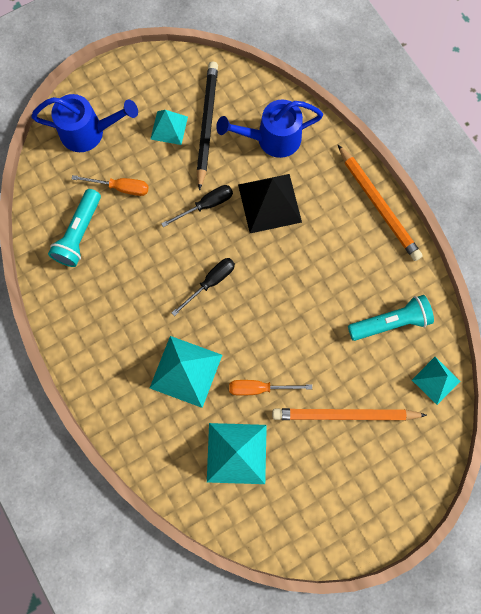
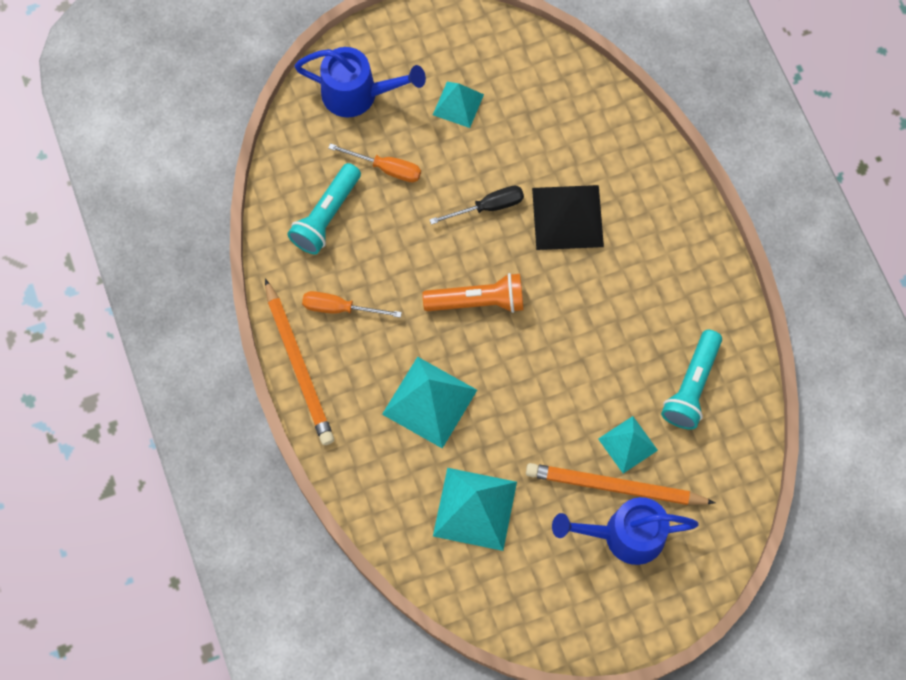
camera: 10 degrees right, 5 degrees down
black screwdriver [172,258,235,316] -> orange flashlight [422,273,523,313]
black pencil [197,62,218,191] -> none
blue watering can [216,99,323,158] -> blue watering can moved to [552,497,699,565]
orange screwdriver [229,380,312,396] -> orange screwdriver moved to [302,291,402,318]
orange pencil [338,145,423,261] -> orange pencil moved to [265,279,334,445]
turquoise flashlight [348,295,434,341] -> turquoise flashlight turned 120 degrees clockwise [661,330,722,430]
turquoise pyramid [412,357,460,405] -> turquoise pyramid moved to [598,416,658,474]

